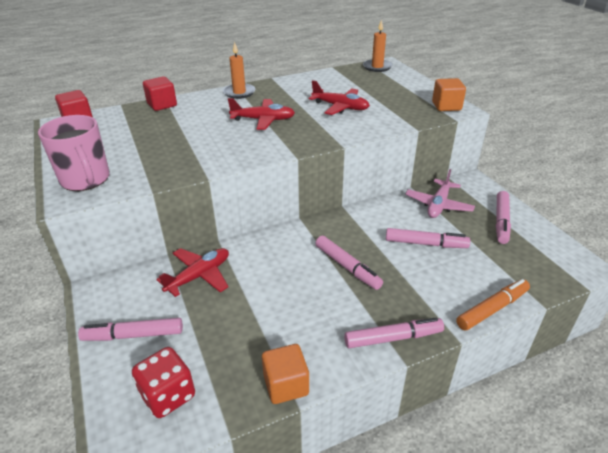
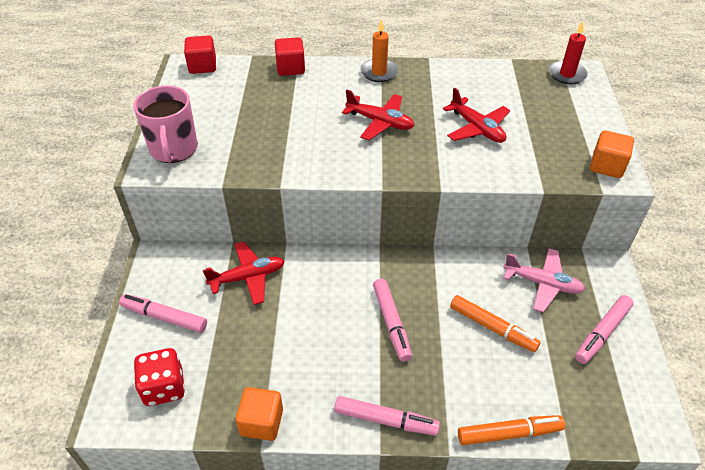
camera: 25 degrees right, 10 degrees up
orange candle [363,20,392,72] -> red candle [549,22,588,84]
pink marker [386,228,470,248] -> orange marker [450,295,541,352]
pink plane [405,169,475,218] -> pink plane turned 120 degrees counterclockwise [503,248,585,312]

